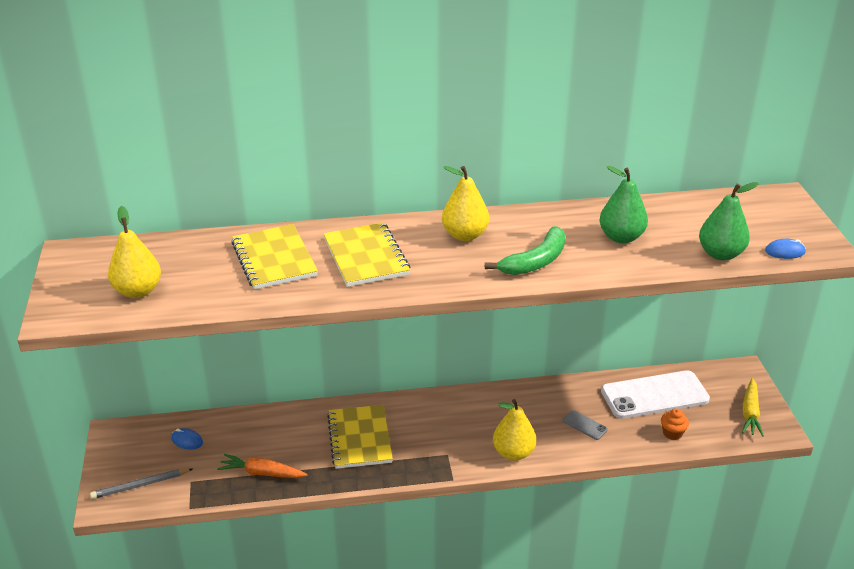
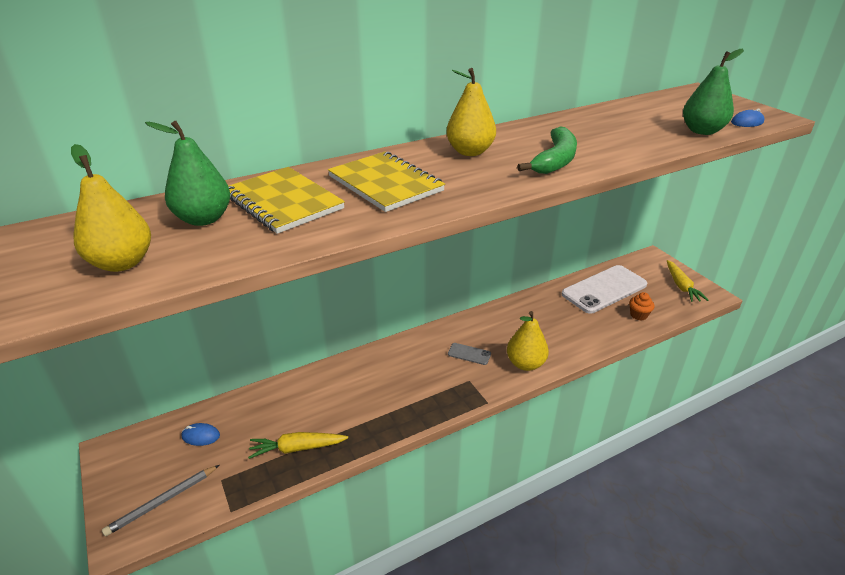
camera: 20 degrees left, 0 degrees up
orange carrot [217,454,307,478] -> yellow carrot [248,432,348,459]
yellow notebook [327,405,393,469] -> none
grey phone [563,410,608,440] -> grey phone moved to [448,343,491,365]
green pear [599,166,648,244] -> green pear moved to [145,121,230,226]

